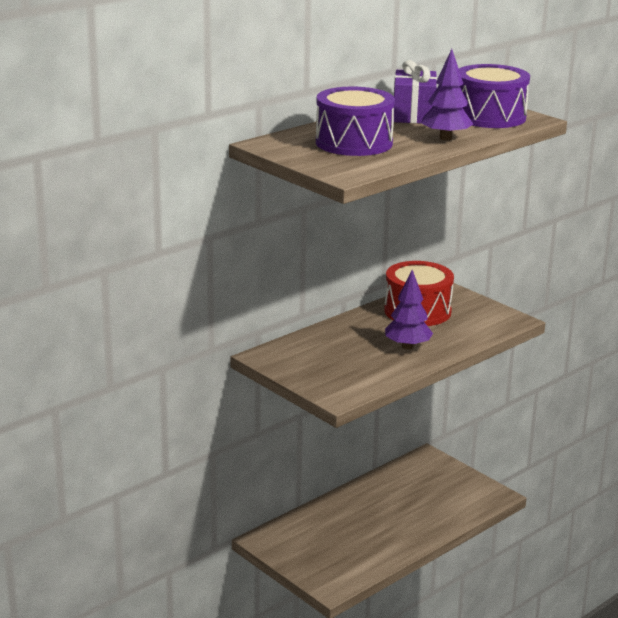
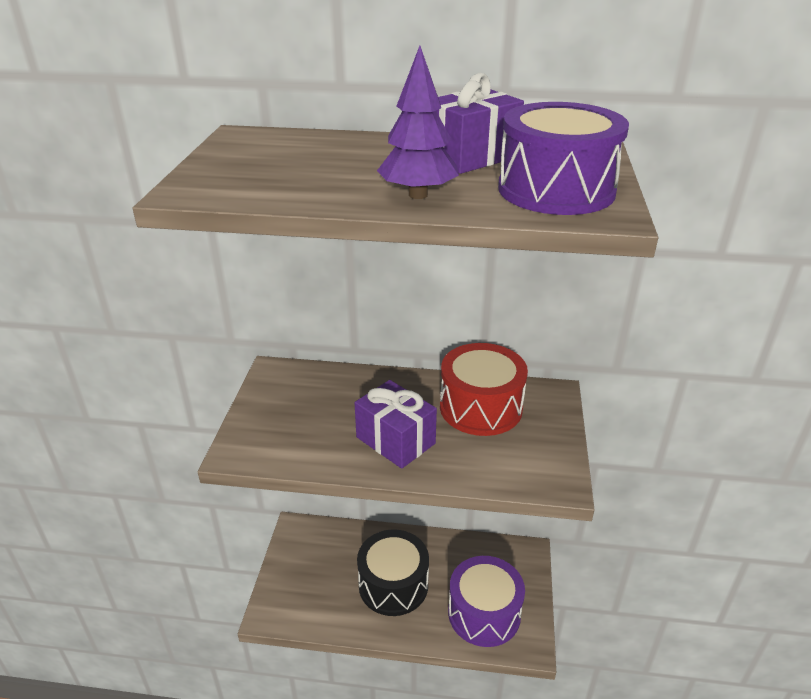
camera: 50 degrees right, 10 degrees up
purple drum [316,87,395,156] -> purple drum moved to [448,556,525,647]
purple tree [385,270,433,349] -> purple gift [355,380,437,469]
none -> black drum [357,529,429,616]

